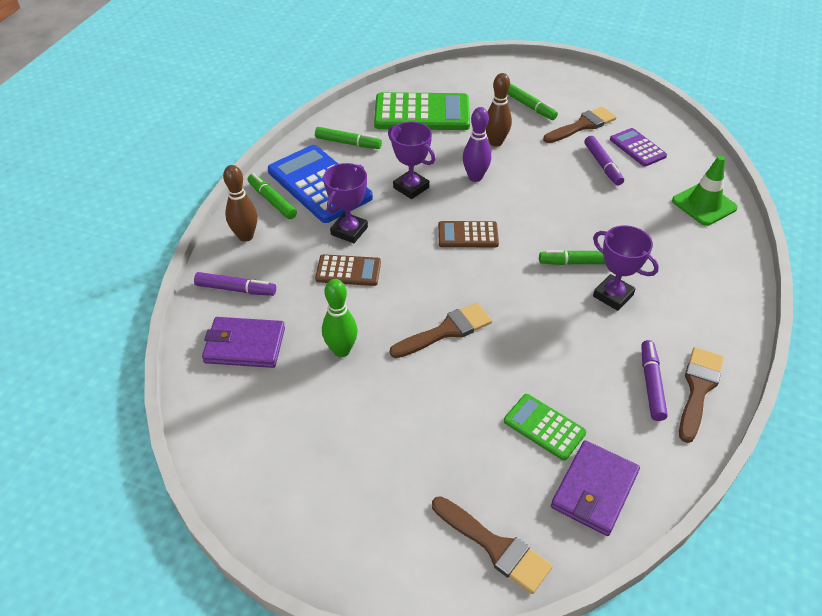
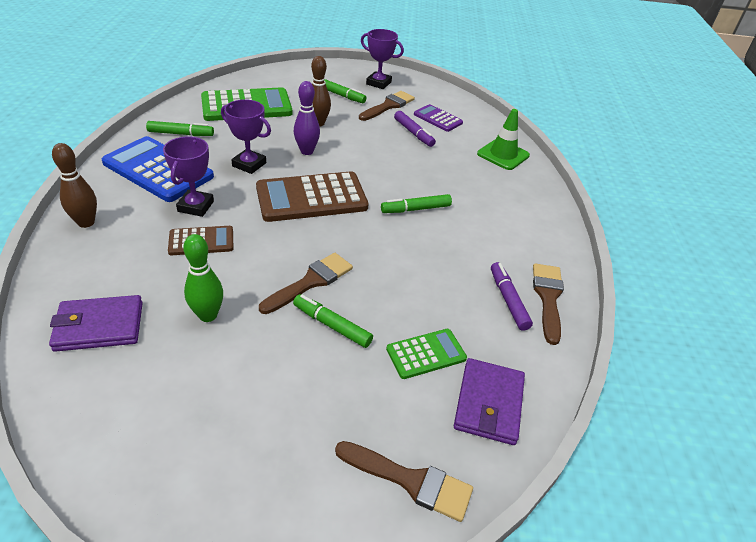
camera: 20 degrees left, 5 degrees down
purple marker [194,272,276,296] -> none
green marker [248,173,297,219] -> green marker moved to [293,294,373,348]
brown calculator [438,221,499,247] -> brown calculator [256,172,369,222], size x1.87
green calculator [504,394,587,461] -> green calculator turned 135 degrees clockwise [386,329,467,379]
purple trophy [593,225,659,311] -> purple trophy moved to [361,29,404,89]

